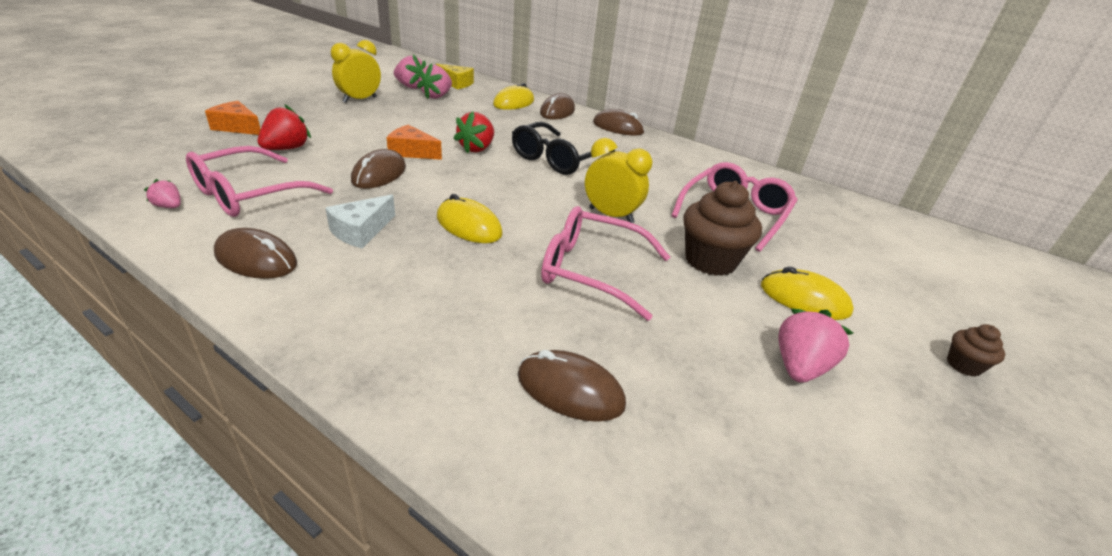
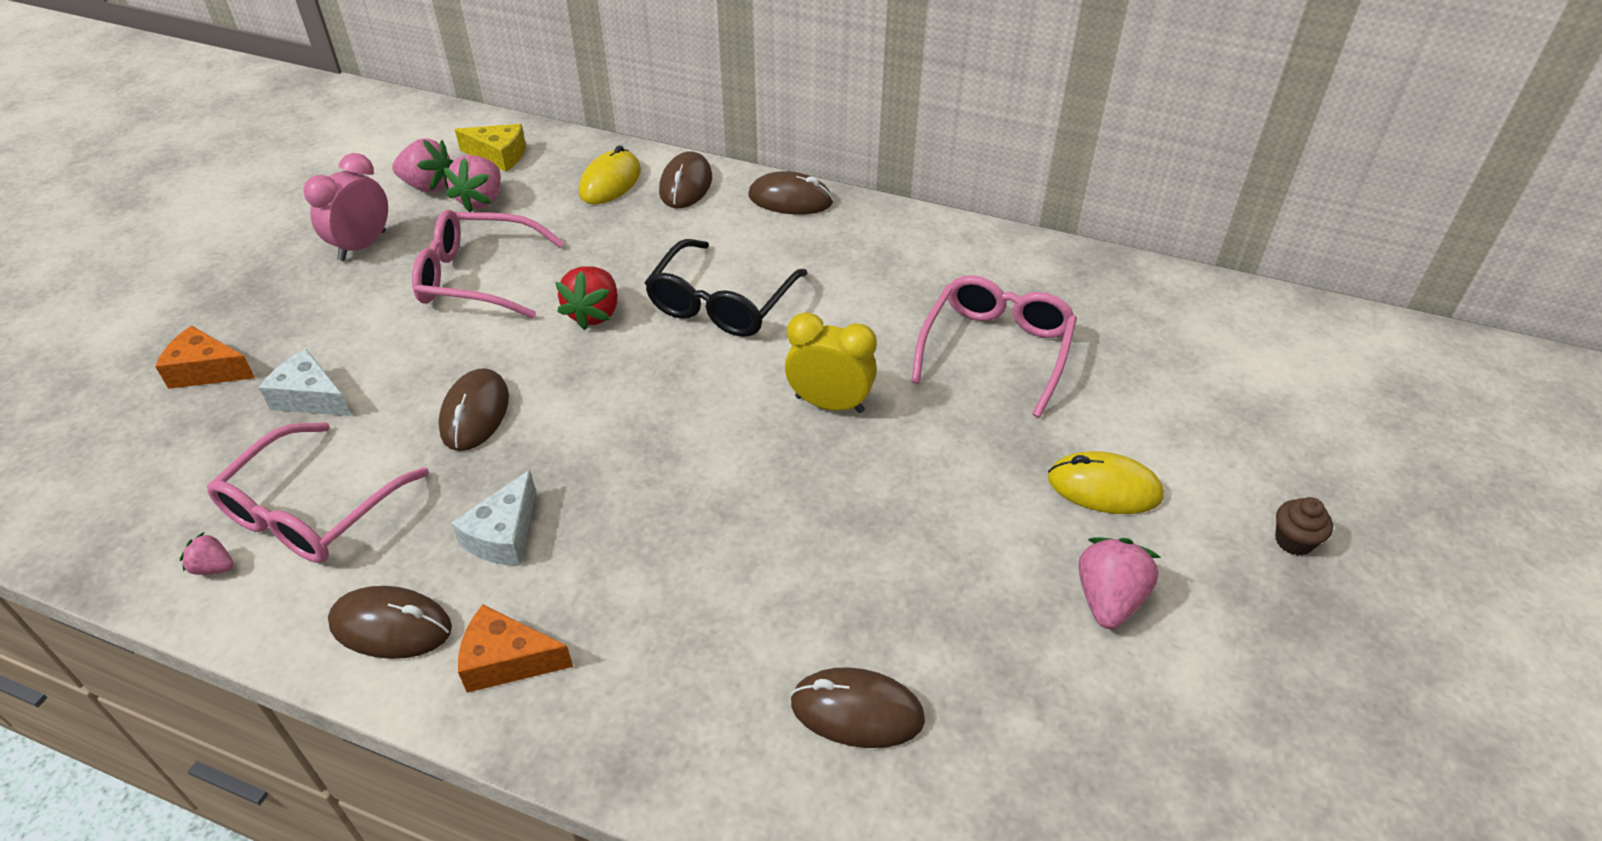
camera: 10 degrees left, 10 degrees up
red strawberry [258,104,311,150] -> white cheese [259,349,351,416]
yellow clock [331,40,381,103] -> pink clock [304,153,388,261]
orange cheese [387,125,442,160] -> orange cheese moved to [458,604,573,693]
yellow mouse [437,194,503,243] -> none
pink glasses [541,206,670,321] -> pink glasses moved to [412,209,564,319]
brown cupcake [684,181,762,276] -> none

